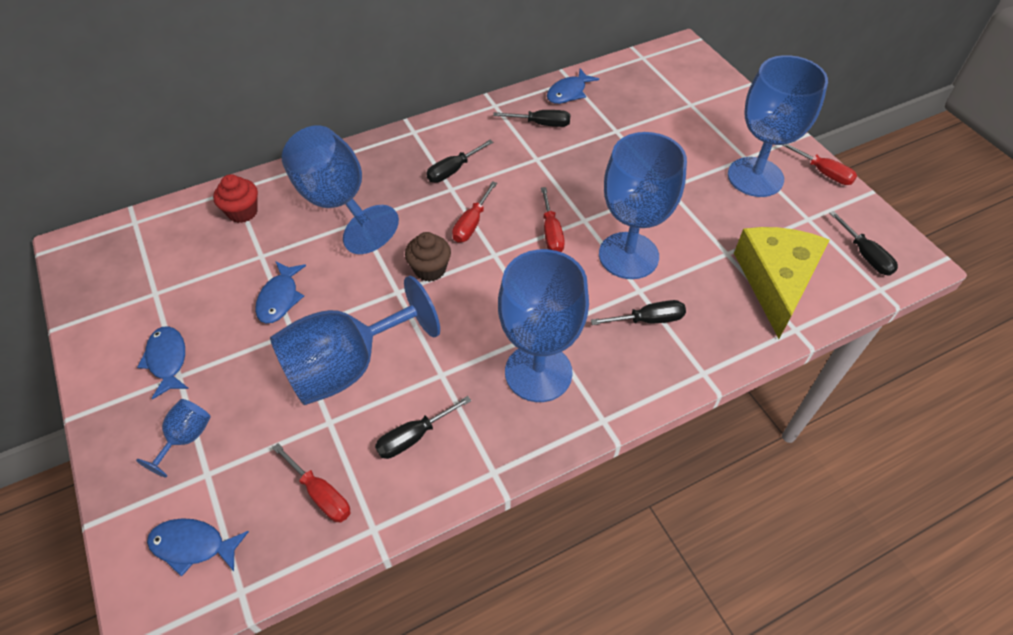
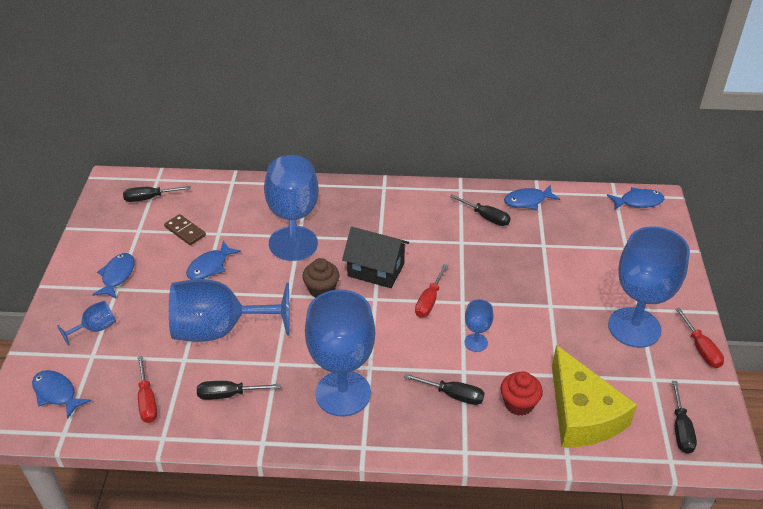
camera: 30 degrees right, 10 degrees down
red cupcake [213,174,258,223] -> red cupcake moved to [500,371,543,416]
black screwdriver [426,140,493,183] -> black screwdriver moved to [123,186,191,202]
red screwdriver [452,181,497,243] -> black house [342,227,409,288]
blue goblet [599,132,687,279] -> blue goblet [464,299,494,352], size x0.44
yellow cheese [734,227,829,339] -> yellow cheese turned 120 degrees clockwise [552,345,637,448]
none -> brown domino [164,214,206,245]
none -> blue fish [607,187,665,210]

